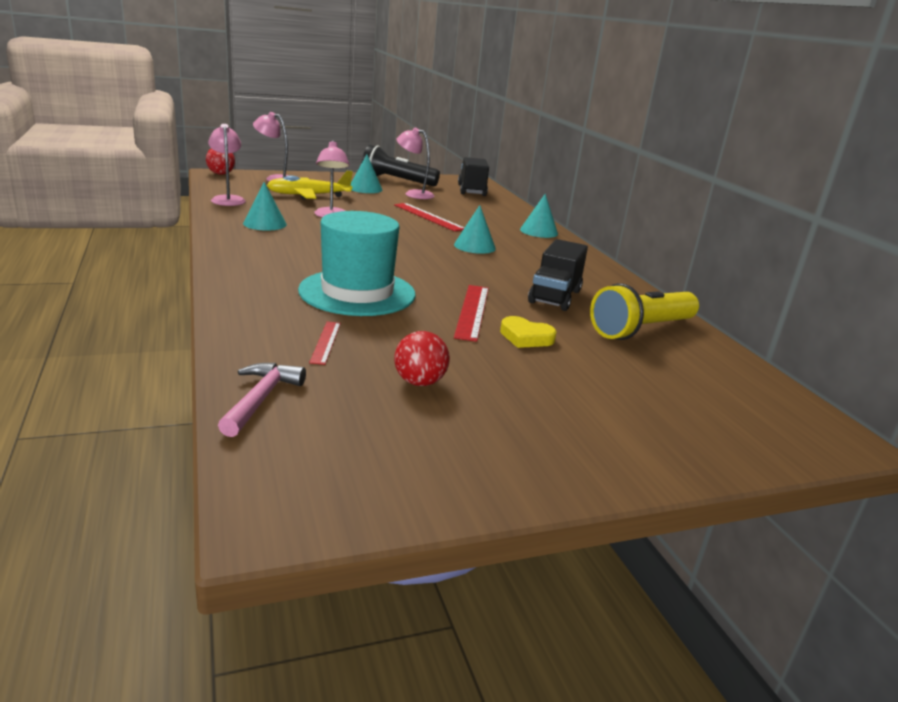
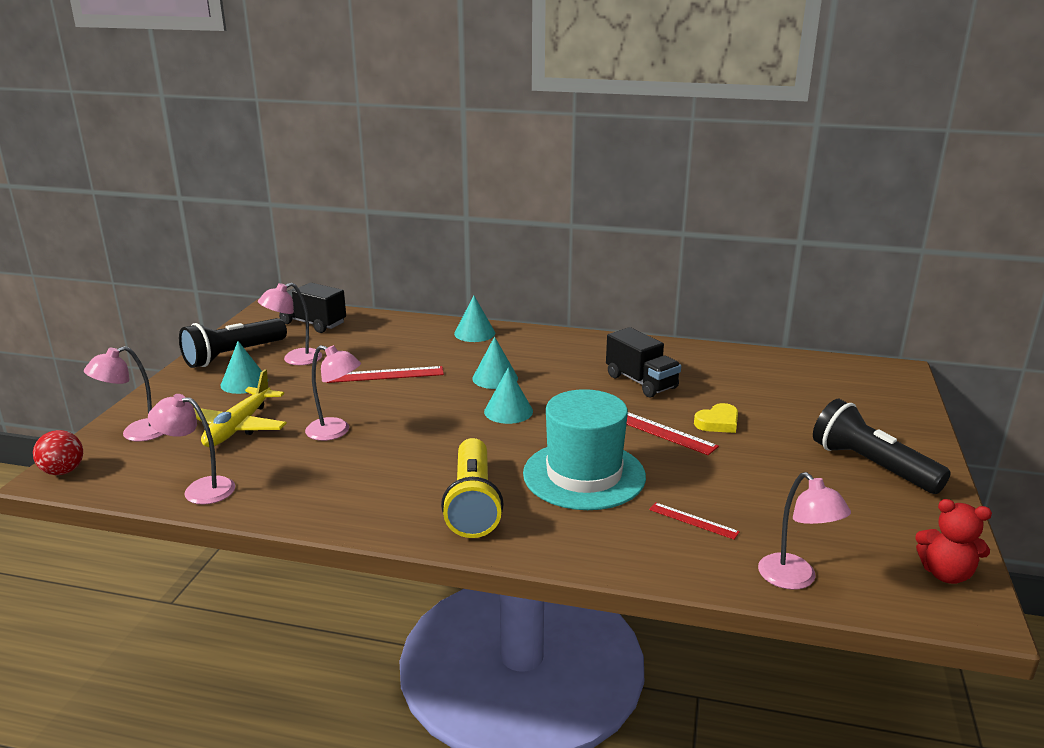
camera: 55 degrees left, 0 degrees up
pink hammer [218,363,306,437] -> pink lamp [758,472,851,590]
turquoise cone [243,182,287,231] -> turquoise cone moved to [484,367,533,424]
red ball [394,331,450,386] -> none
yellow flashlight [590,283,699,340] -> yellow flashlight moved to [441,438,504,538]
none -> black flashlight [813,399,951,494]
none -> red teddy bear [915,499,992,584]

